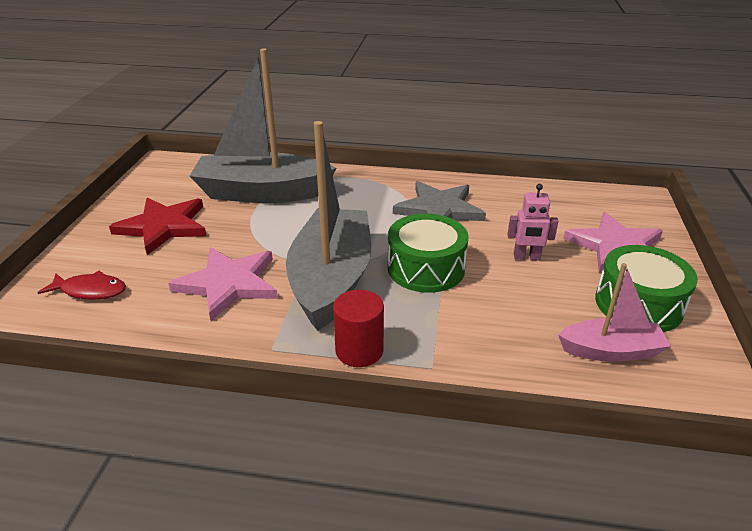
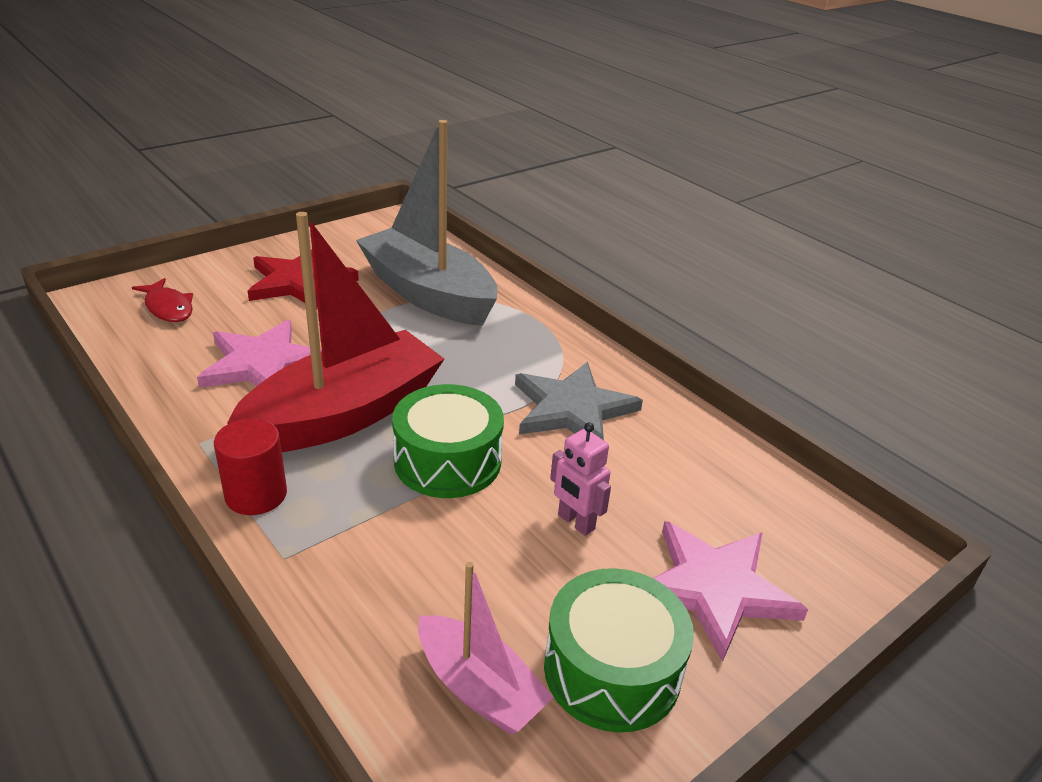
camera: 40 degrees right, 0 degrees up
grey boat [286,121,371,331] -> red boat [227,212,444,452]

